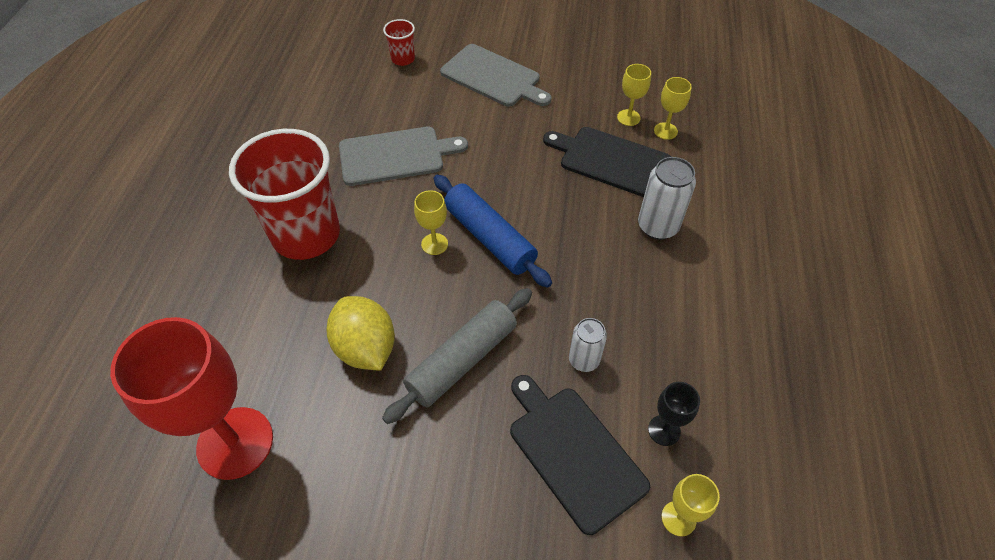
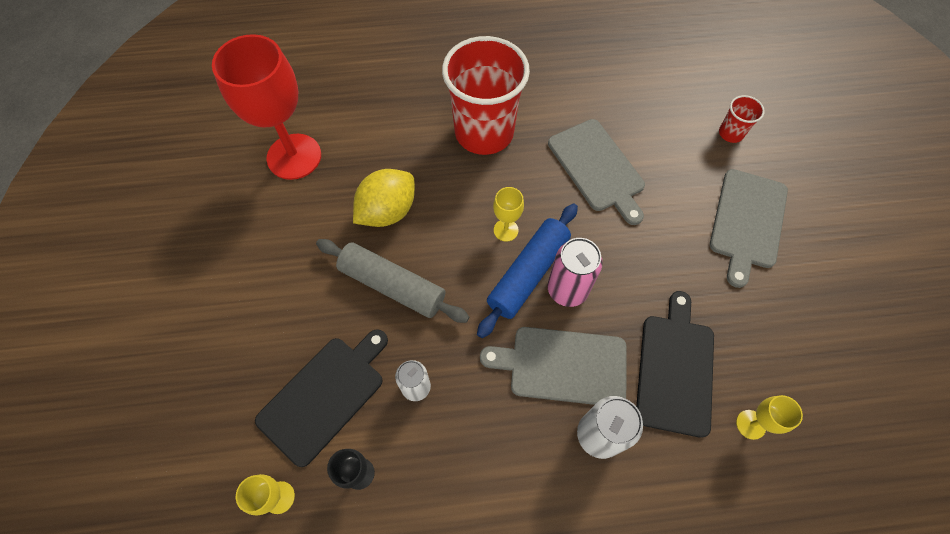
camera: 75 degrees right, 10 degrees up
yellow goblet [617,64,651,126] -> none
none -> grey cutting board [480,327,627,405]
none -> pink can [548,238,603,307]

